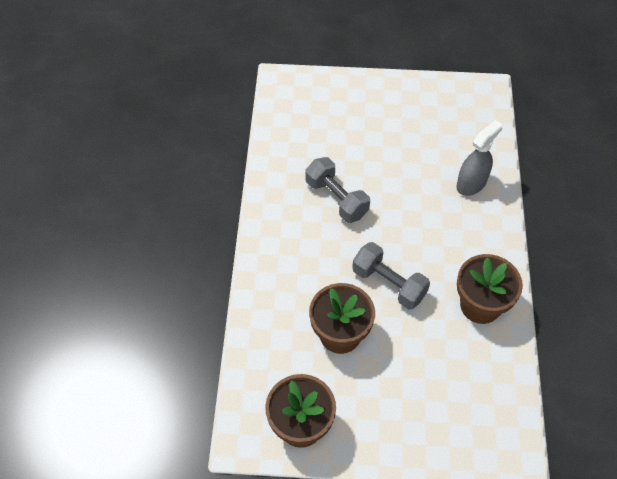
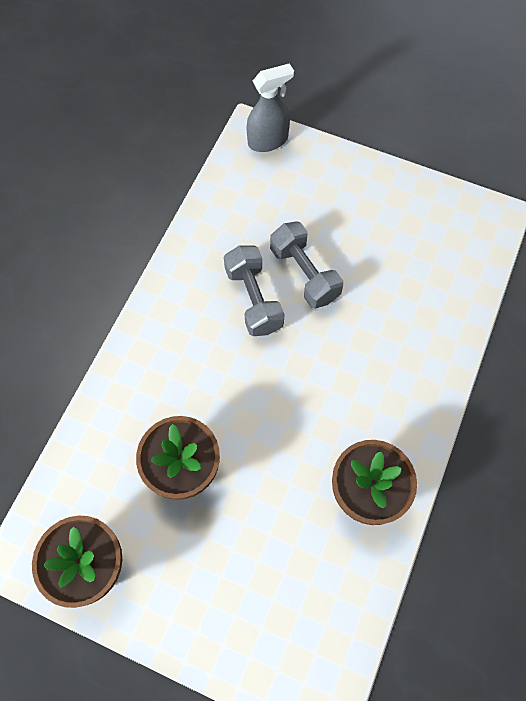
camera: 20 degrees right, 10 degrees up
grey dumbbell [352,242,430,310] -> grey dumbbell moved to [270,221,343,308]
grey spray bottle [456,120,503,196] -> grey spray bottle moved to [247,63,294,152]

